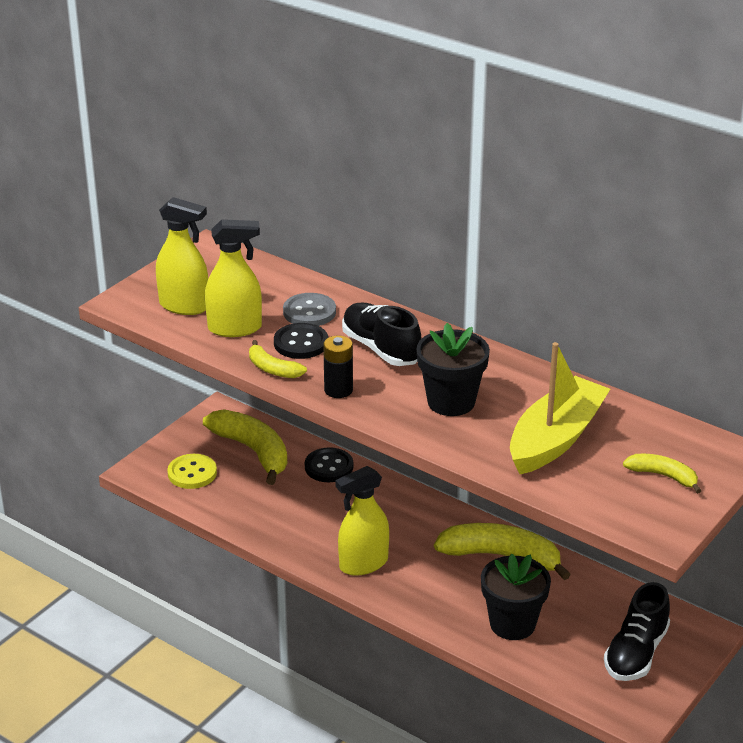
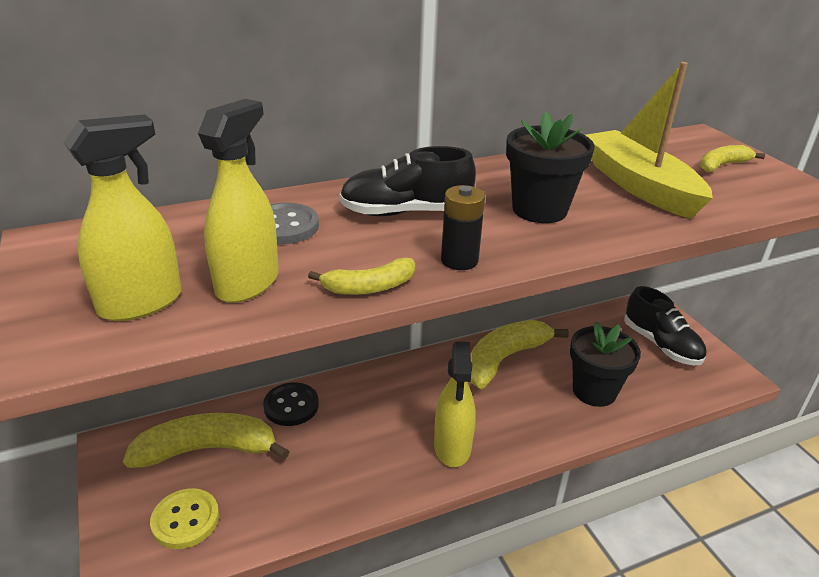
camera: 60 degrees left, 0 degrees up
black button [274,323,328,359] -> none

